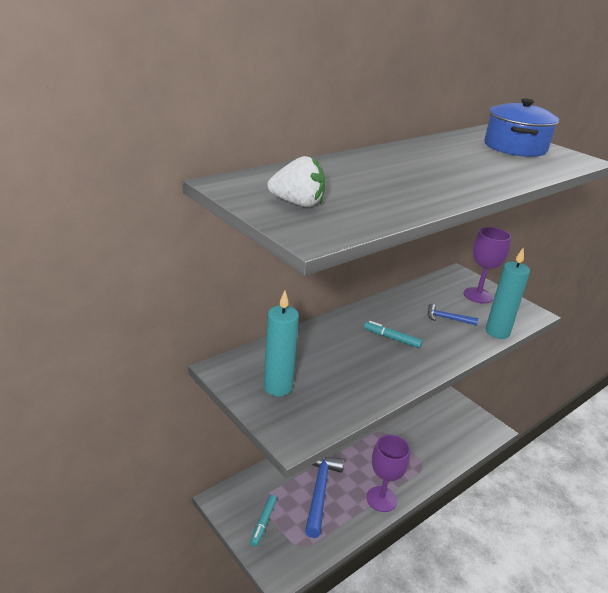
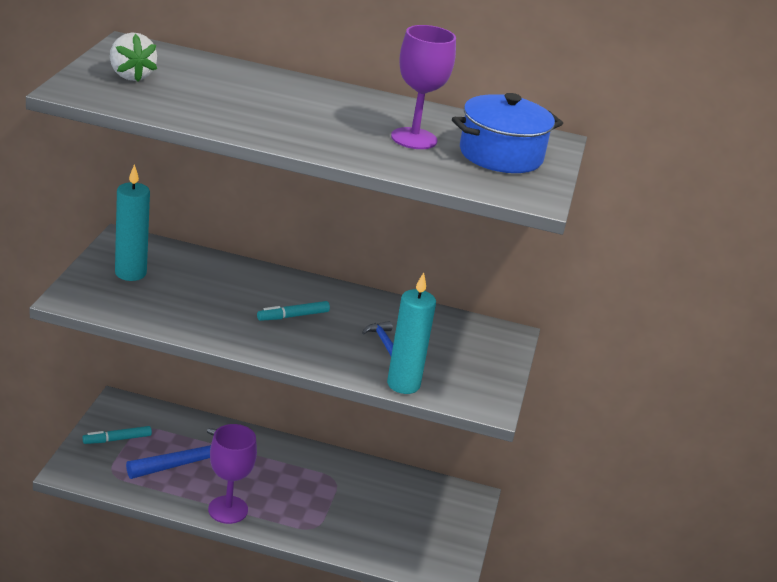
camera: 50 degrees right, 0 degrees up
turquoise marker [364,321,423,348] -> turquoise marker turned 105 degrees counterclockwise [257,301,330,321]
purple goblet [464,227,511,304] -> purple goblet moved to [391,25,456,149]

